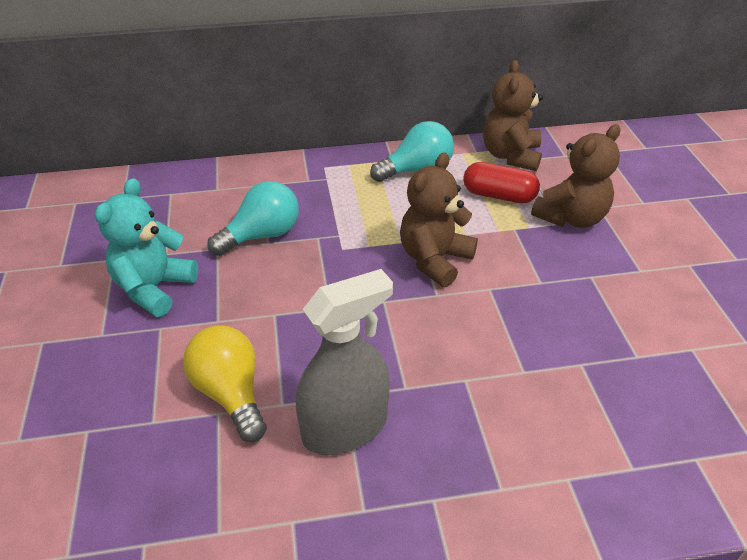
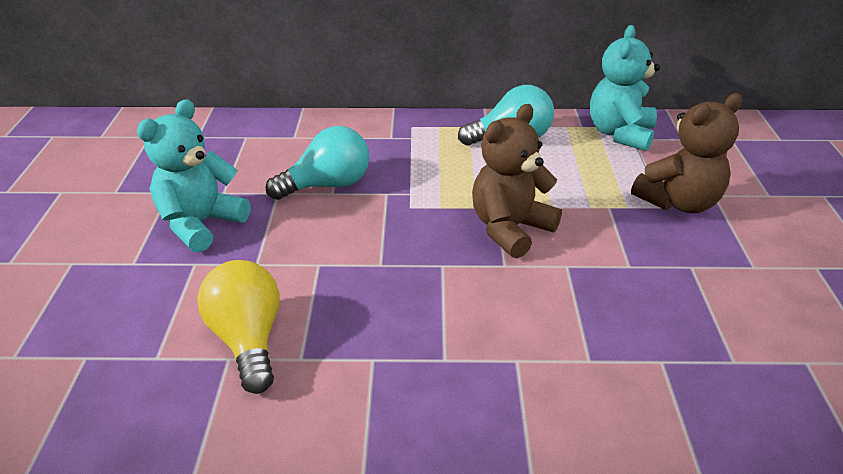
camera: 10 degrees right, 5 degrees down
grey spray bottle [296,269,393,455] -> none
red capsule [463,162,540,203] -> none
brown teddy bear [483,60,543,171] -> turquoise teddy bear [590,25,660,151]

